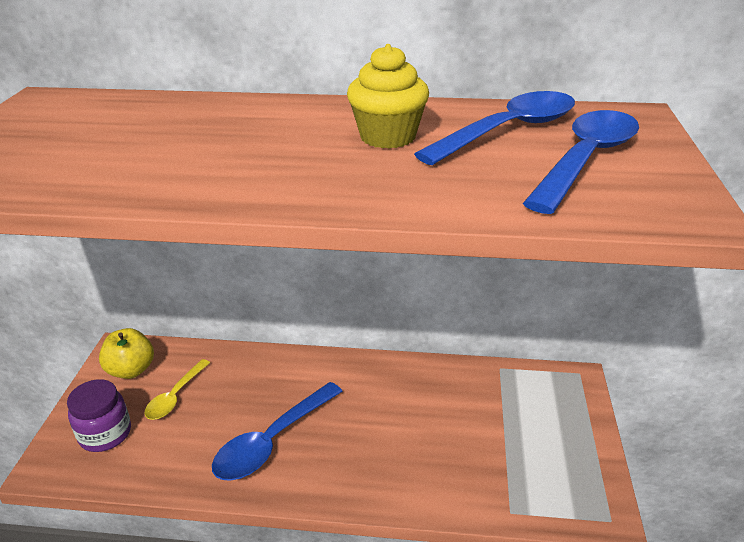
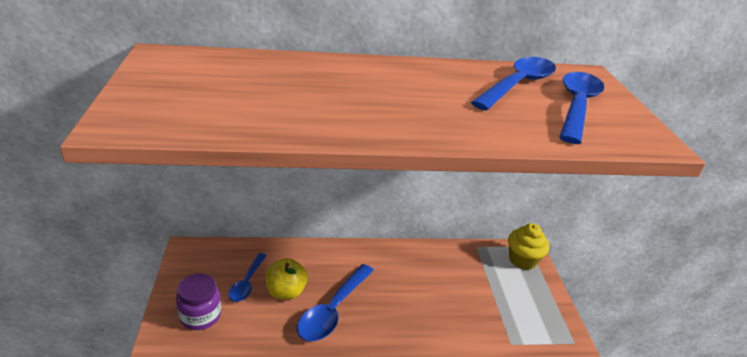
camera: 15 degrees left, 0 degrees up
yellow apple [99,328,154,379] -> yellow apple moved to [265,258,308,300]
yellow spoon [145,359,210,420] -> blue spoon [229,253,267,302]
yellow cupcake [347,44,429,149] -> yellow cupcake moved to [508,223,549,270]

